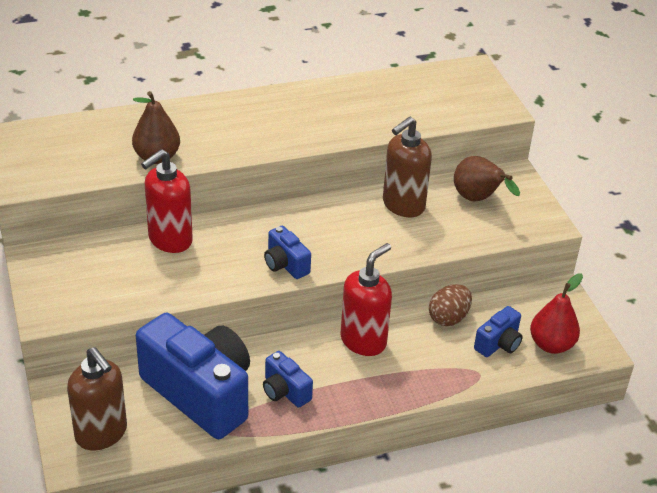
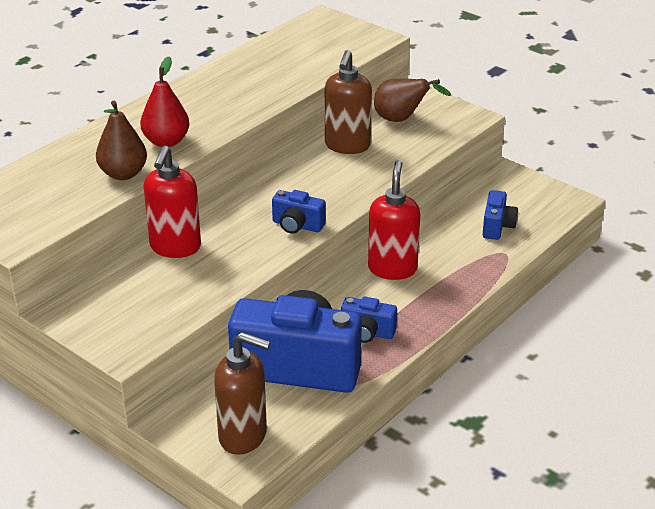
camera: 30 degrees left, 5 degrees down
brown egg [429,284,472,326] -> none
red pear [530,273,583,354] -> red pear moved to [140,57,189,147]

